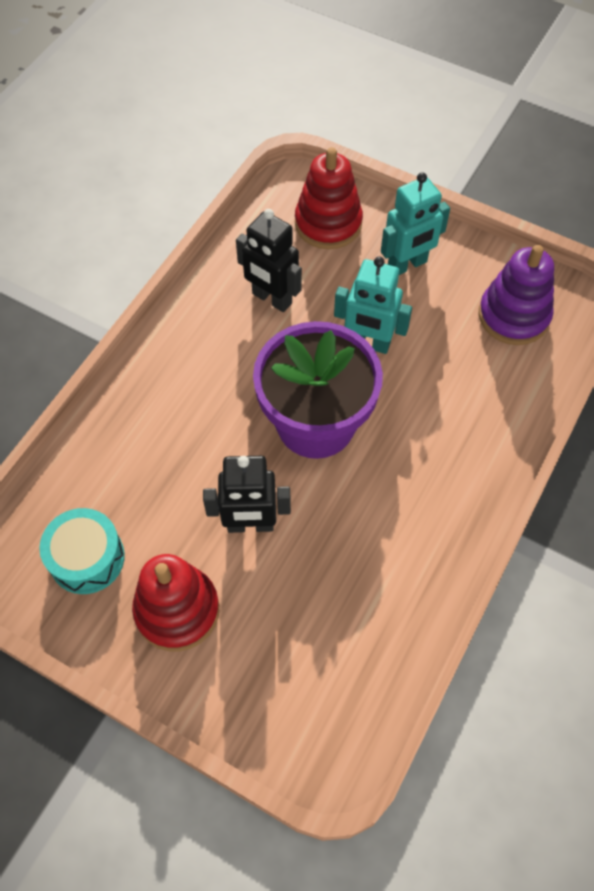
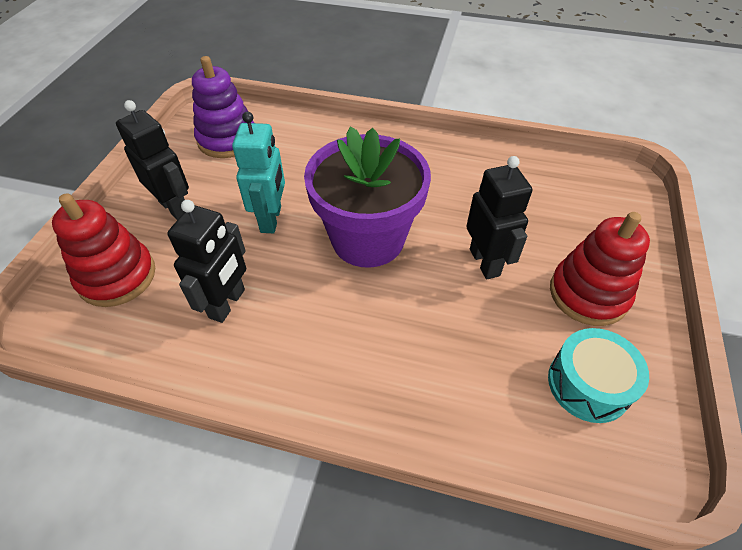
camera: 105 degrees left, 10 degrees down
turquoise robot [381,172,450,275] -> black robot [116,100,189,220]

